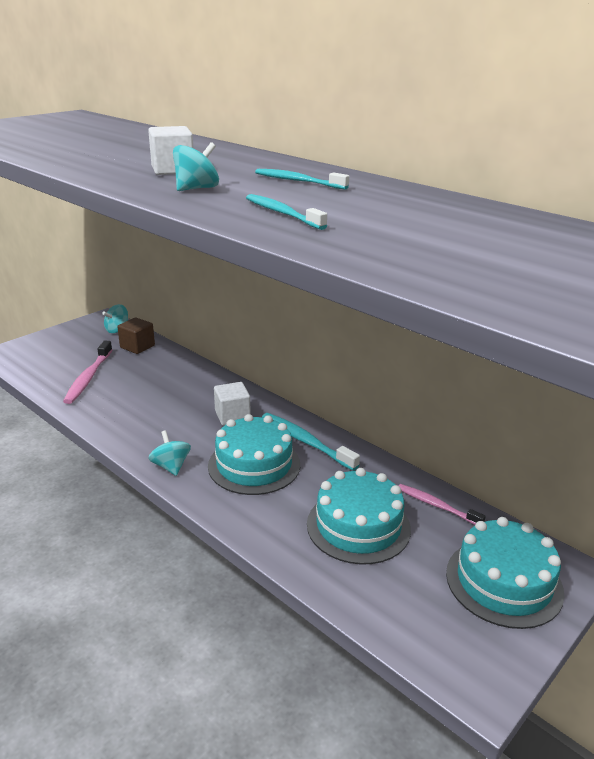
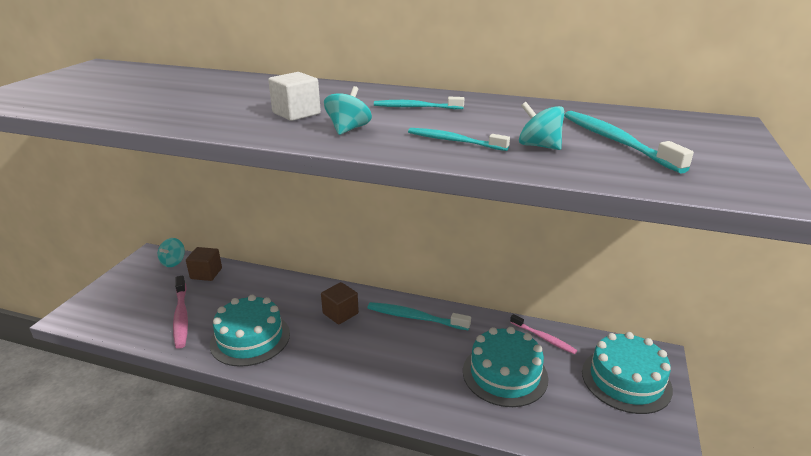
camera: 25 degrees left, 0 degrees up
turquoise spinning top [149,430,191,476] -> turquoise spinning top moved to [519,102,564,150]
turquoise cake [208,414,300,495] -> turquoise cake moved to [210,295,290,367]
white cube [214,382,251,425] -> brown cube [321,282,359,325]
pink toothbrush [398,484,486,525] -> pink toothbrush turned 150 degrees counterclockwise [510,314,577,354]
none -> turquoise toothbrush [564,111,694,174]

